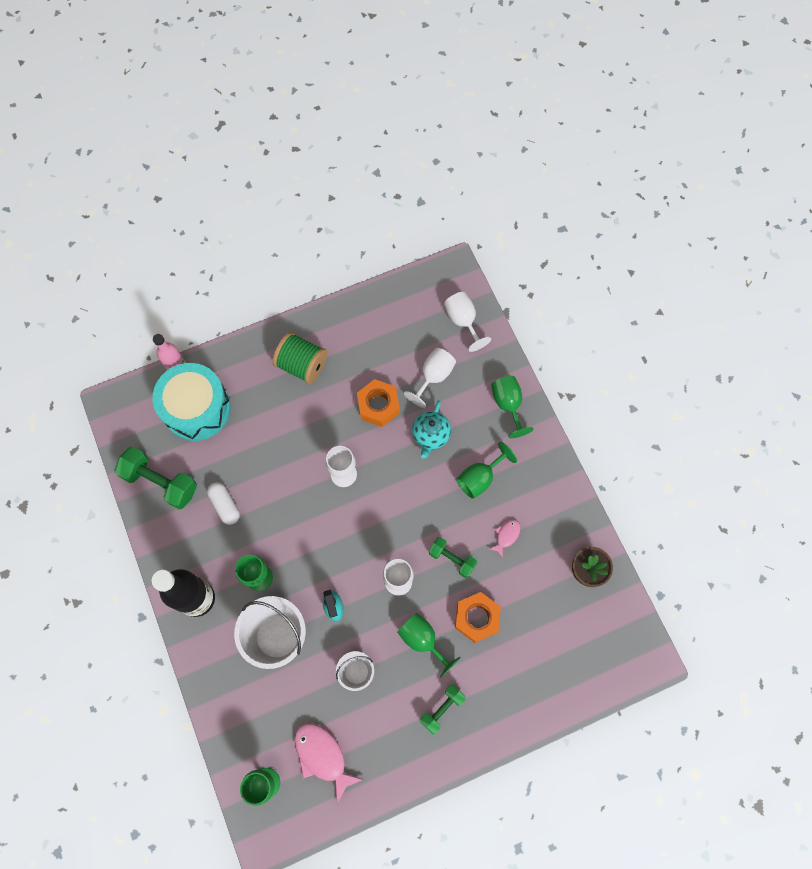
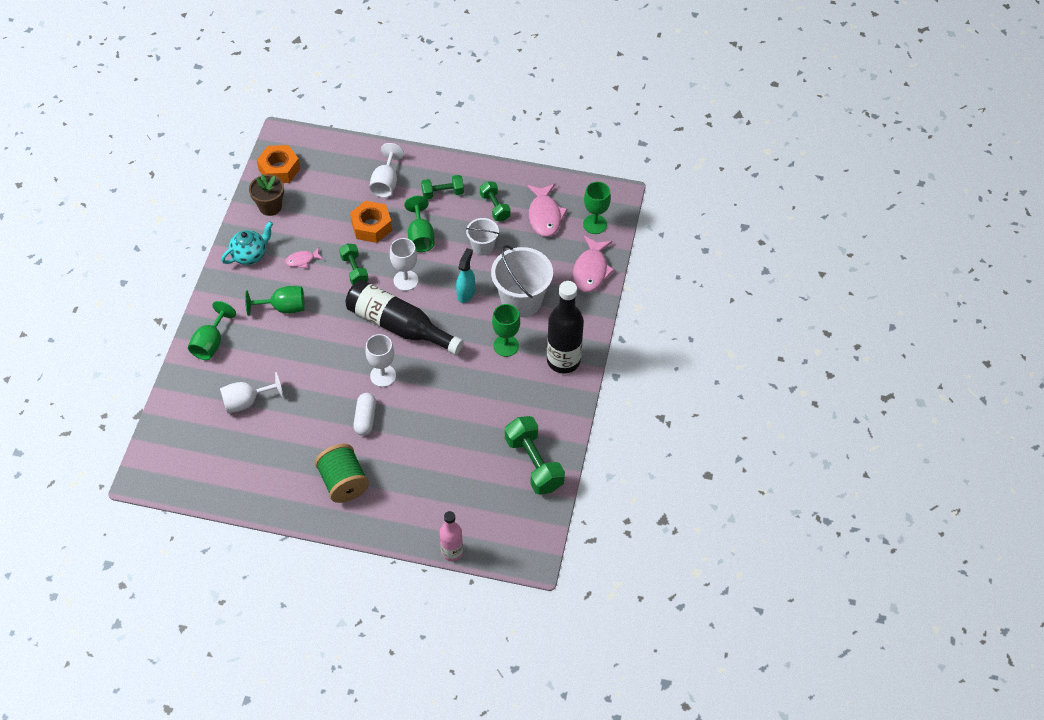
camera: 145 degrees left, 15 degrees down
turquoise drum [152,363,231,441] -> none
white capsule [207,482,240,525] -> white capsule moved to [353,393,376,436]
orange nut [357,379,400,427] -> orange nut moved to [257,145,300,183]
turquoise teapot [412,400,451,459] -> turquoise teapot moved to [221,221,273,265]
white goblet [444,292,491,352] -> white goblet moved to [369,143,404,198]
none -> black bottle [346,280,464,355]
none -> green dumbbell [480,181,511,221]
none -> pink fish [573,236,615,292]

